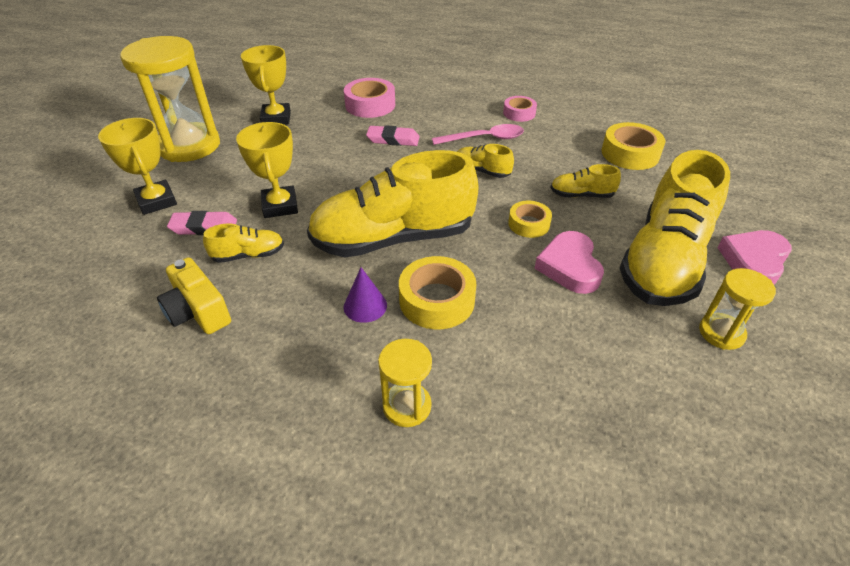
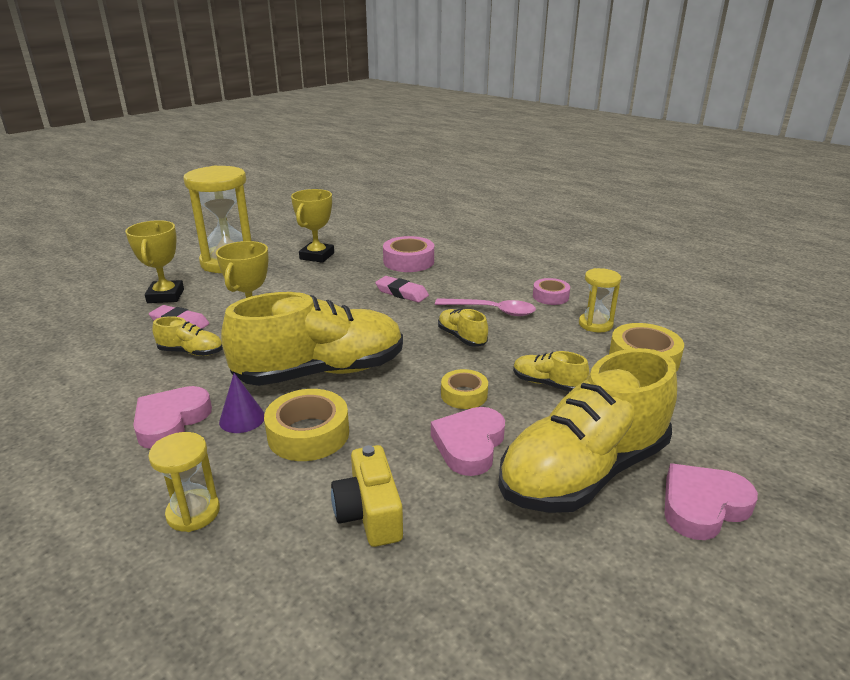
camera: 25 degrees right, 15 degrees down
yellow camera [157,257,231,334] -> yellow camera moved to [331,445,403,547]
yellow shoe [307,150,479,257] -> yellow shoe turned 150 degrees clockwise [221,292,403,386]
yellow hourglass [699,268,776,350] -> yellow hourglass moved to [579,268,621,332]
none -> pink heart [133,386,212,449]

